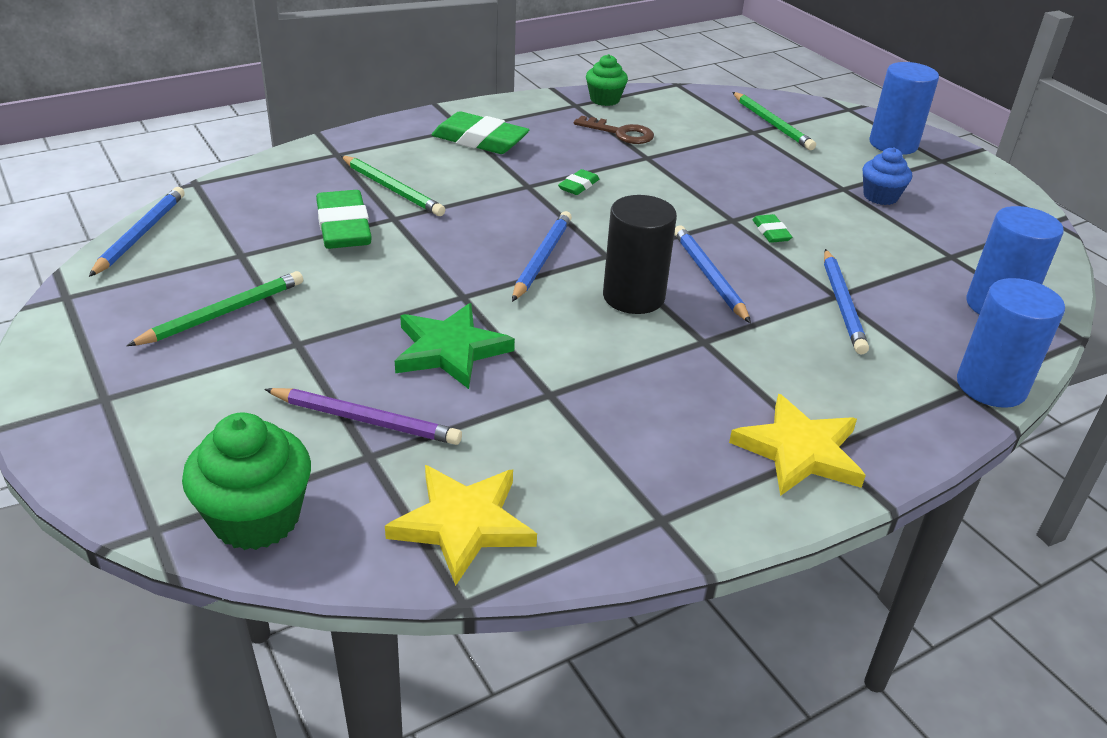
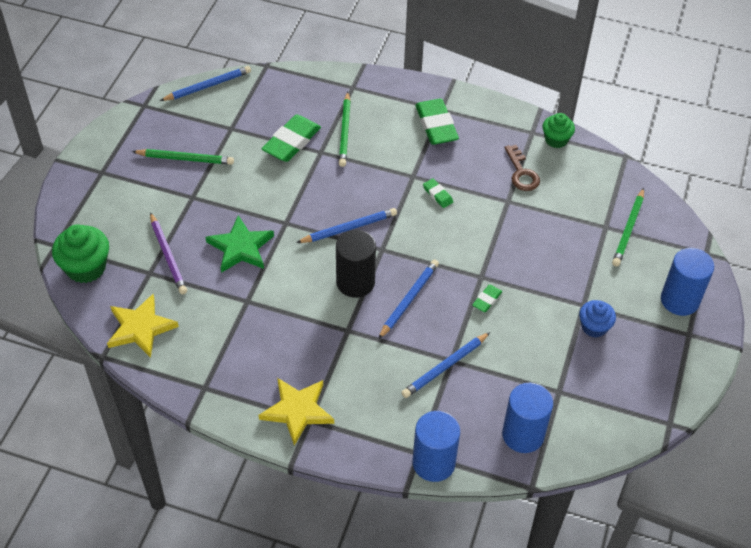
camera: 50 degrees right, 15 degrees up
green eraser [558,169,599,195] -> green eraser turned 60 degrees clockwise [423,178,453,208]

